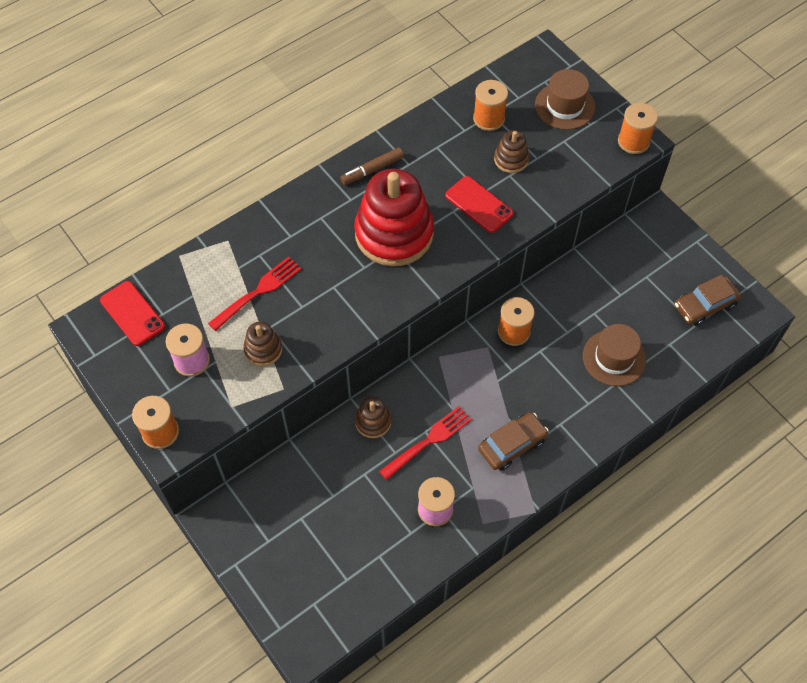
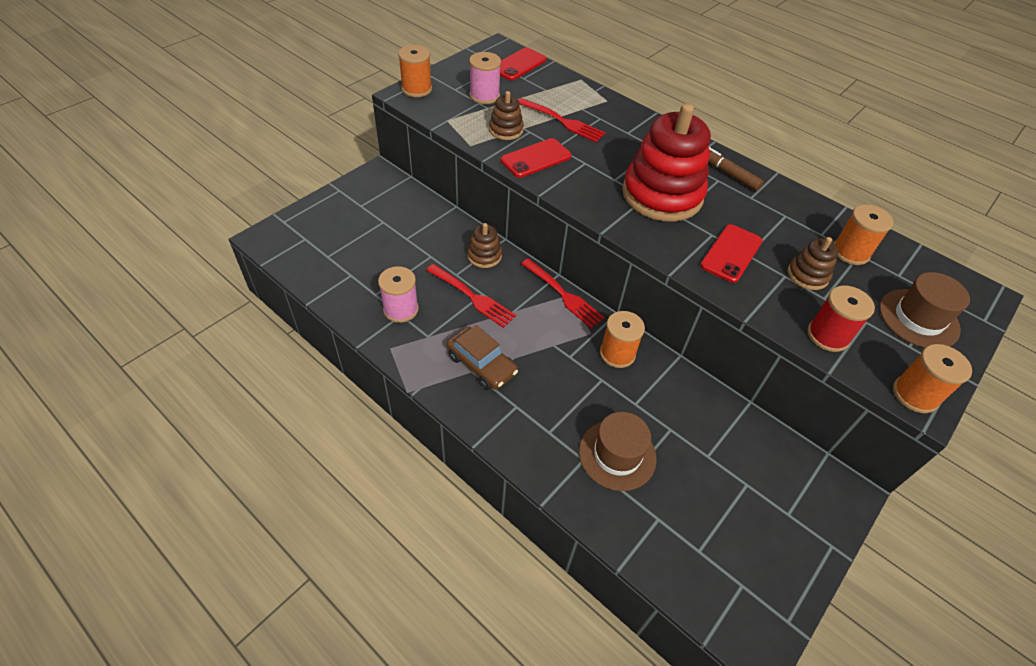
camera: 75 degrees right, 10 degrees down
brown car [675,275,742,326] -> none
none -> red phone [501,138,571,178]
none -> red fork [521,258,605,328]
none -> red spool [808,286,875,352]

